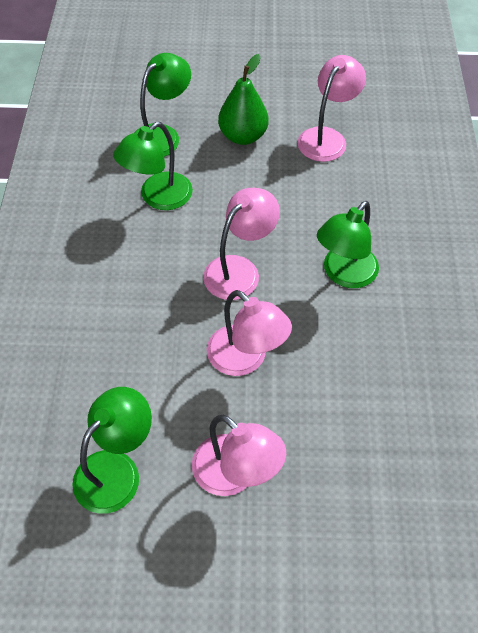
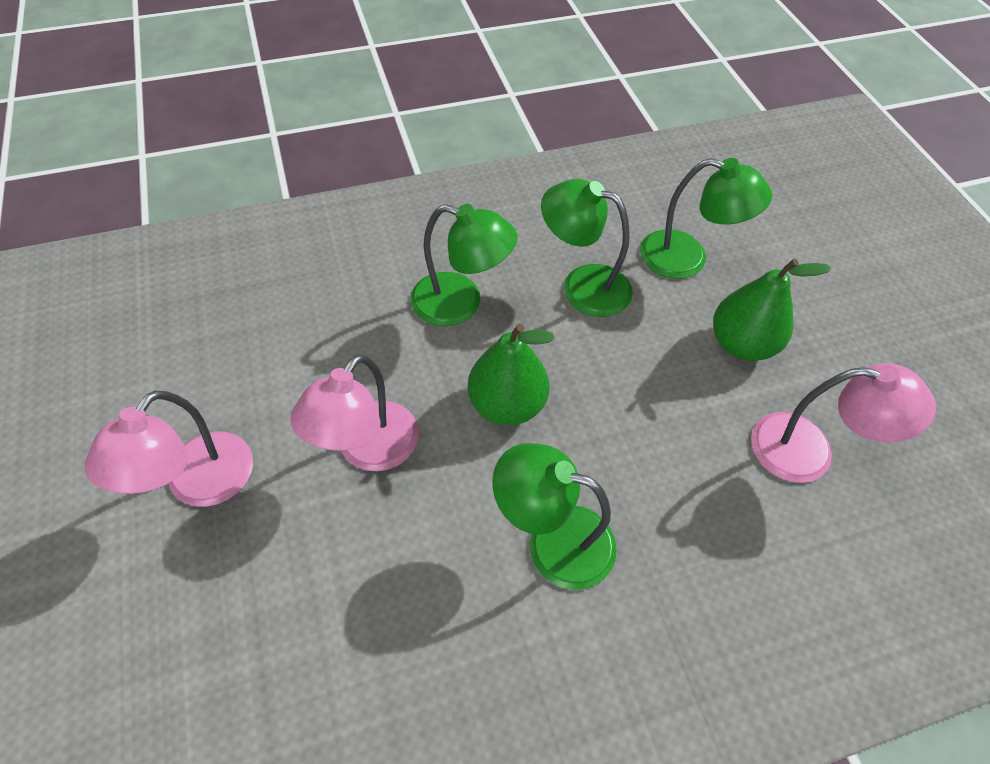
camera: 70 degrees right, 0 degrees up
green lamp [72,387,152,514] -> green lamp moved to [411,204,518,326]
pink lamp [203,188,280,300] -> green pear [468,324,555,425]

